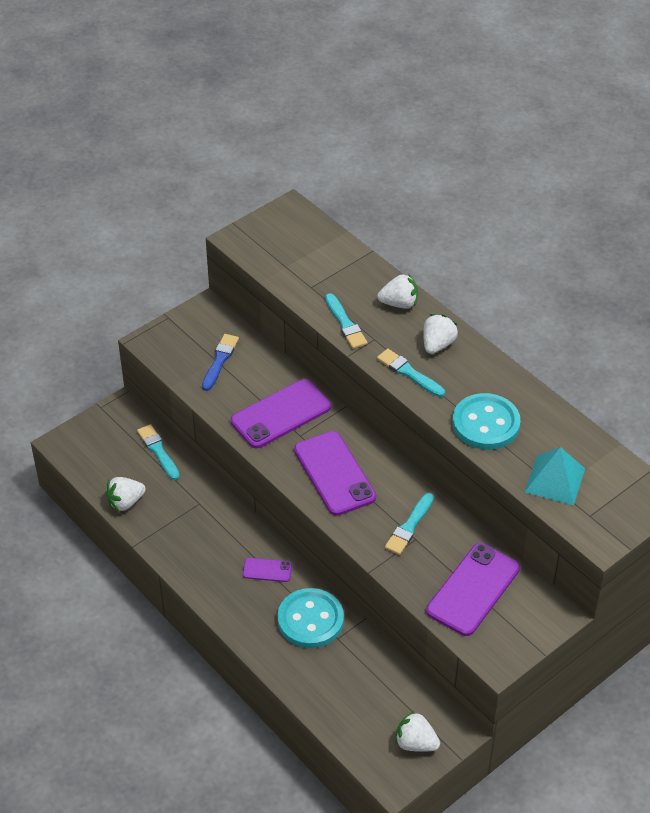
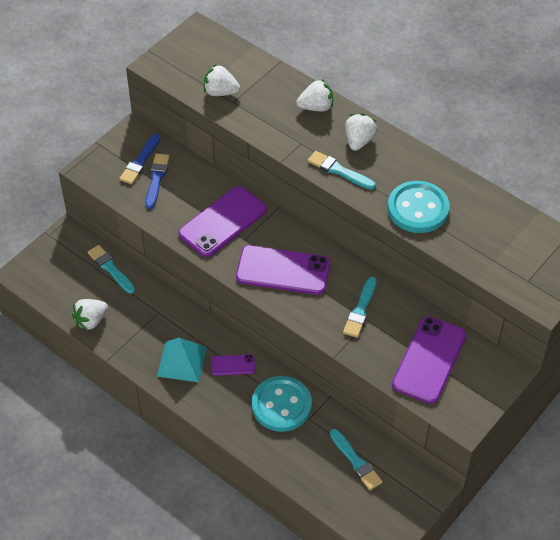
camera: 10 degrees left, 5 degrees up
purple phone [294,431,376,516] -> purple phone turned 45 degrees counterclockwise [236,245,331,295]
turquoise brush [325,293,368,349] -> turquoise brush moved to [330,429,383,490]
white strawberry [395,711,440,752] -> white strawberry moved to [204,64,240,96]
turquoise pyramid [525,447,585,505] -> turquoise pyramid moved to [157,338,207,382]
none -> blue brush [119,134,161,184]

